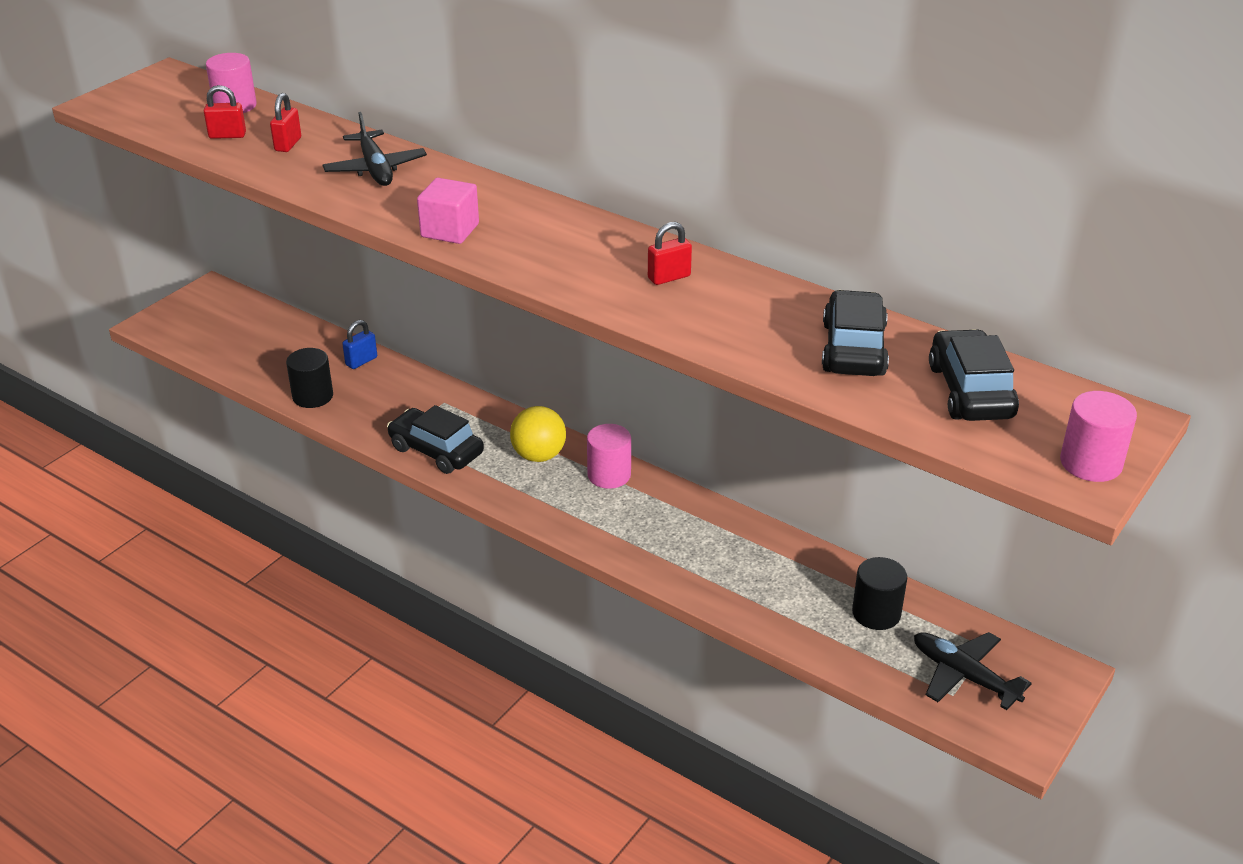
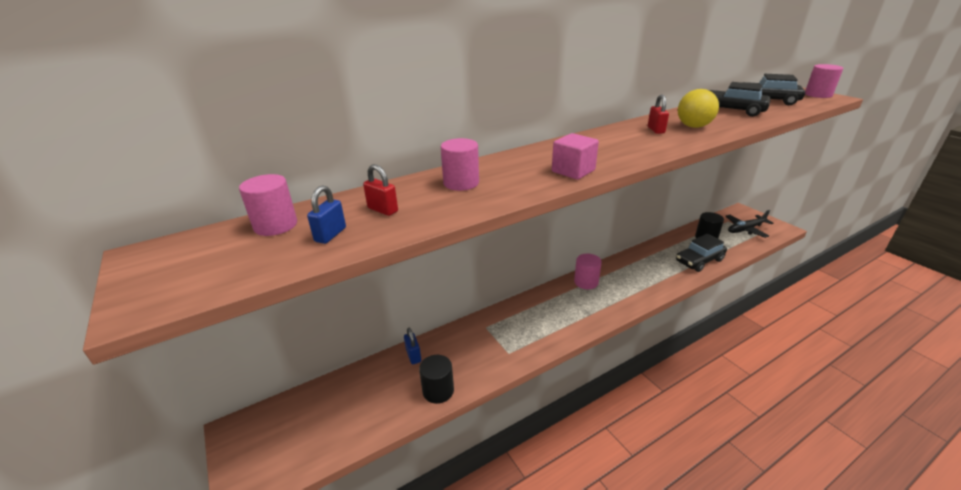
camera: 65 degrees left, 5 degrees down
red padlock [204,85,246,139] -> blue padlock [307,185,346,244]
black plane [322,112,427,186] -> pink cylinder [441,138,479,191]
black car [387,405,484,474] -> black car moved to [676,234,727,272]
yellow ball [510,406,566,462] -> yellow ball moved to [678,89,719,128]

